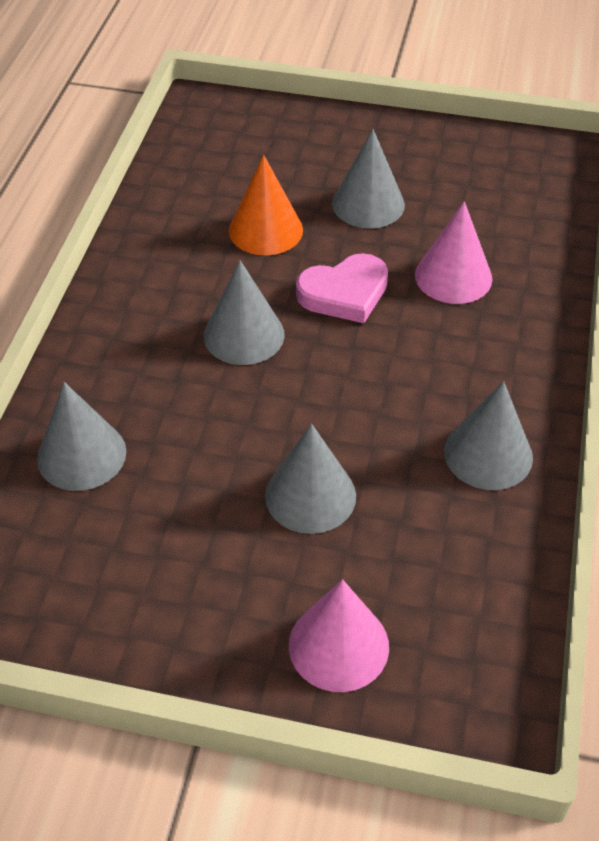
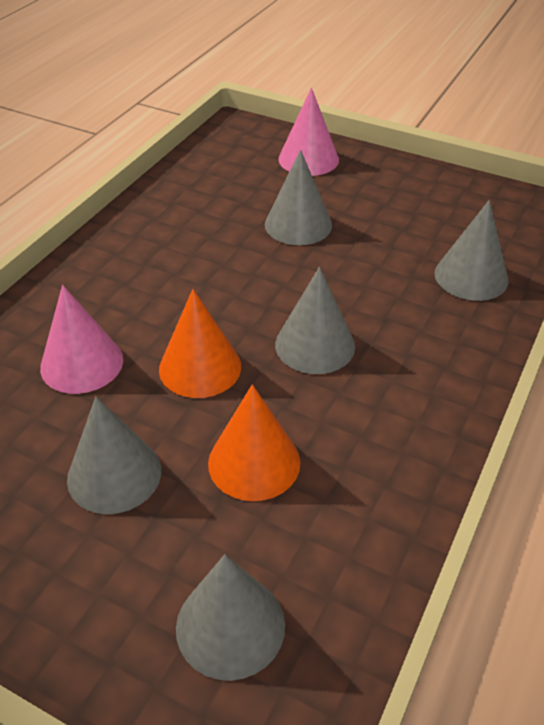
camera: 165 degrees left, 5 degrees down
pink heart [296,253,388,323] -> orange cone [159,289,241,398]
grey cone [444,381,533,490] -> grey cone moved to [176,554,285,681]

